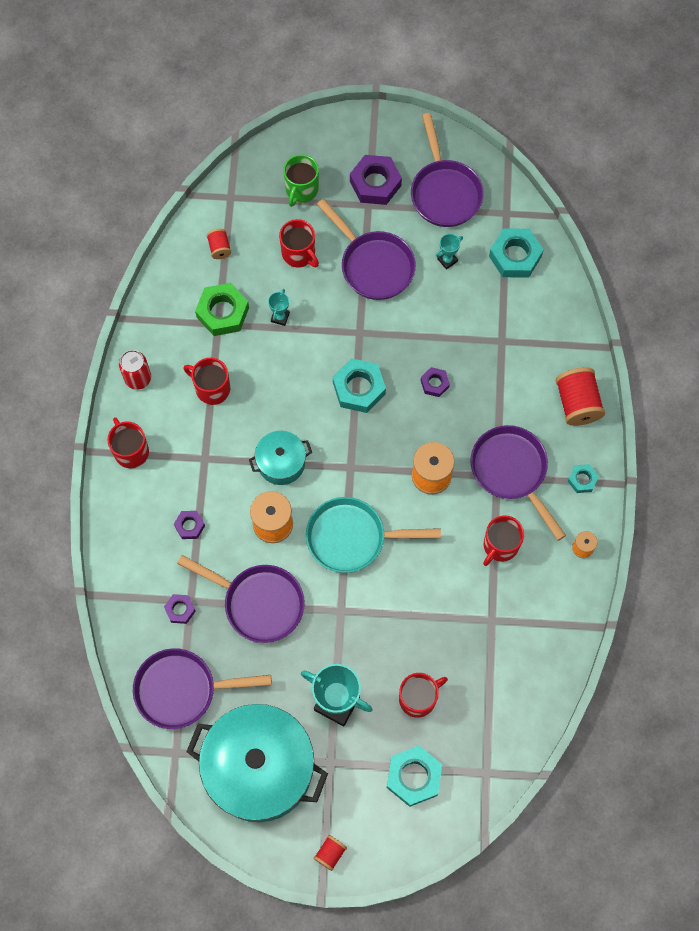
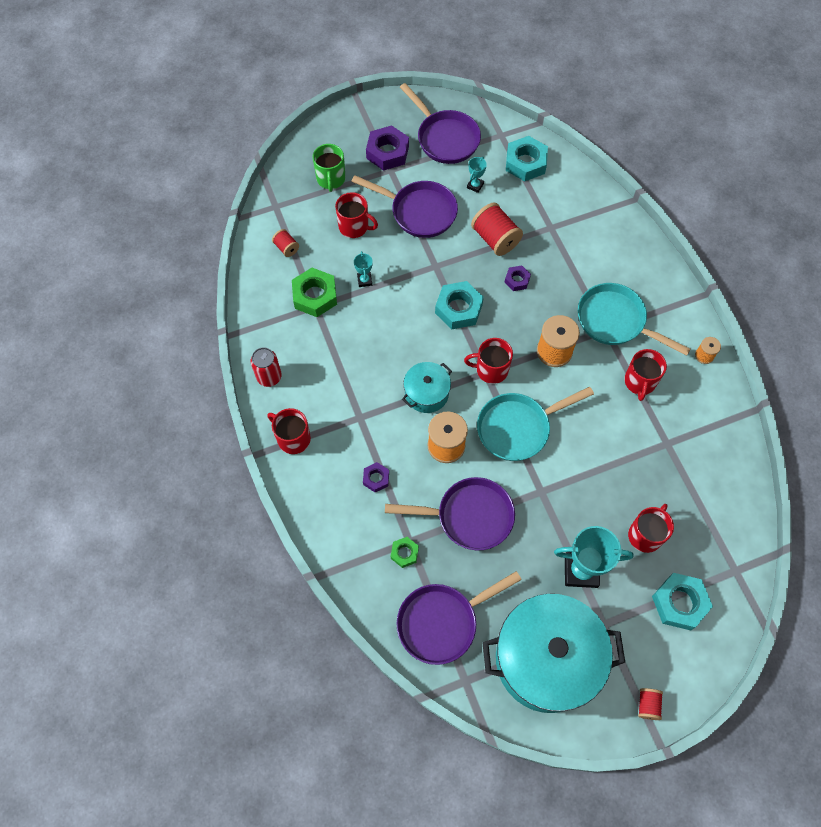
camera: 25 degrees left, 5 degrees down
purple nut [164,594,196,624] -> green nut [391,537,419,568]
red mug [183,358,230,405] -> red mug moved to [464,338,513,384]
purple pan [470,425,566,541] -> turquoise pan [578,283,691,356]
red spool [556,367,605,426] -> red spool moved to [471,203,523,256]
turquoise nut [568,464,599,493] -> none

